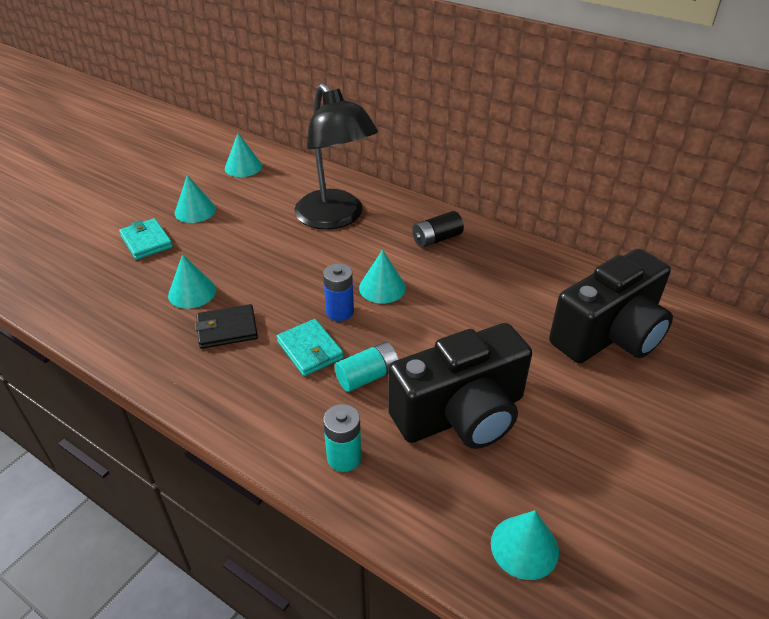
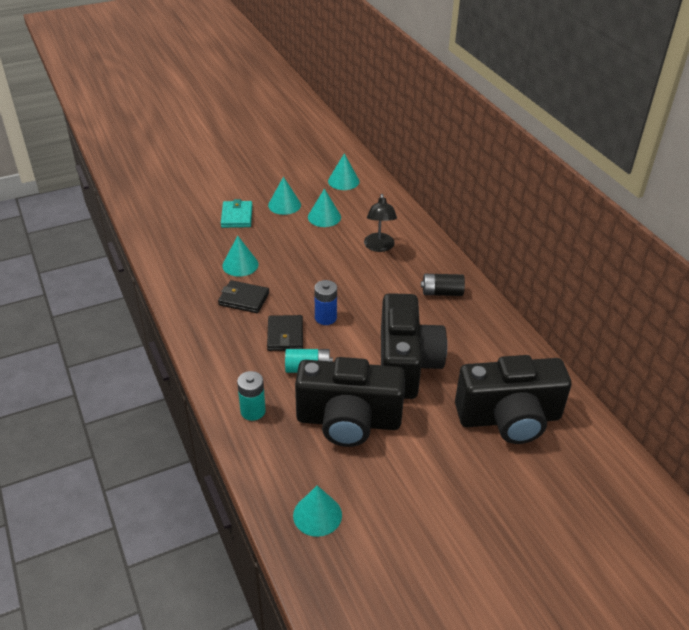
camera: 30 degrees right, 0 degrees up
turquoise wallet [277,319,344,376] -> black wallet [267,315,303,351]
black lamp [294,83,378,229] -> black lamp [364,194,397,252], size x0.53
turquoise cone [359,250,406,304] -> turquoise cone moved to [308,188,341,227]
none -> black camera [381,293,447,399]

